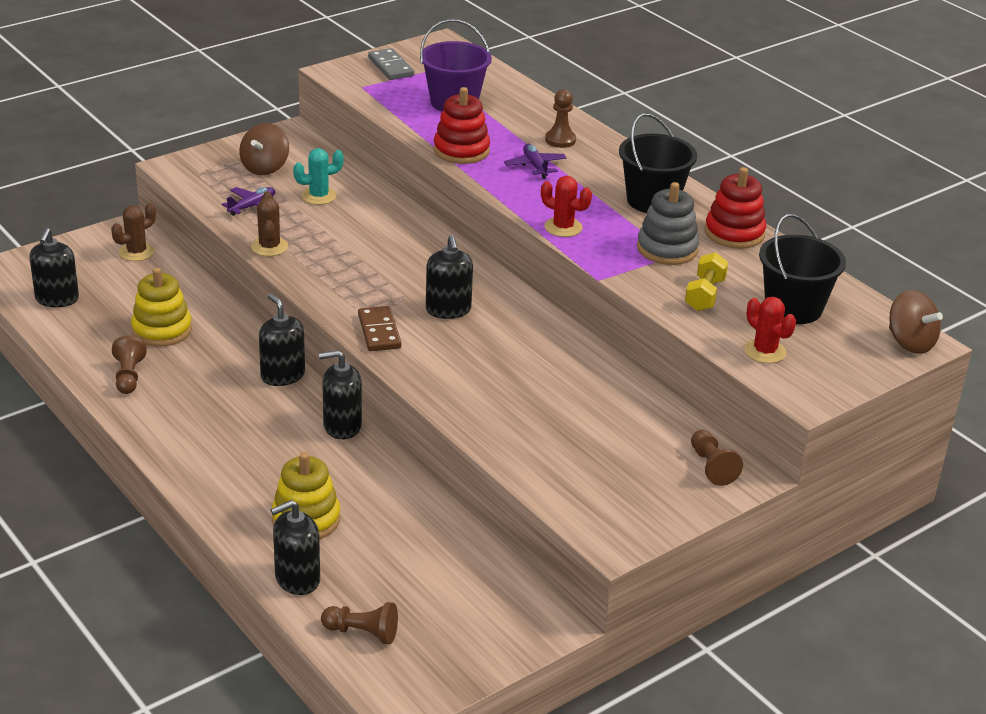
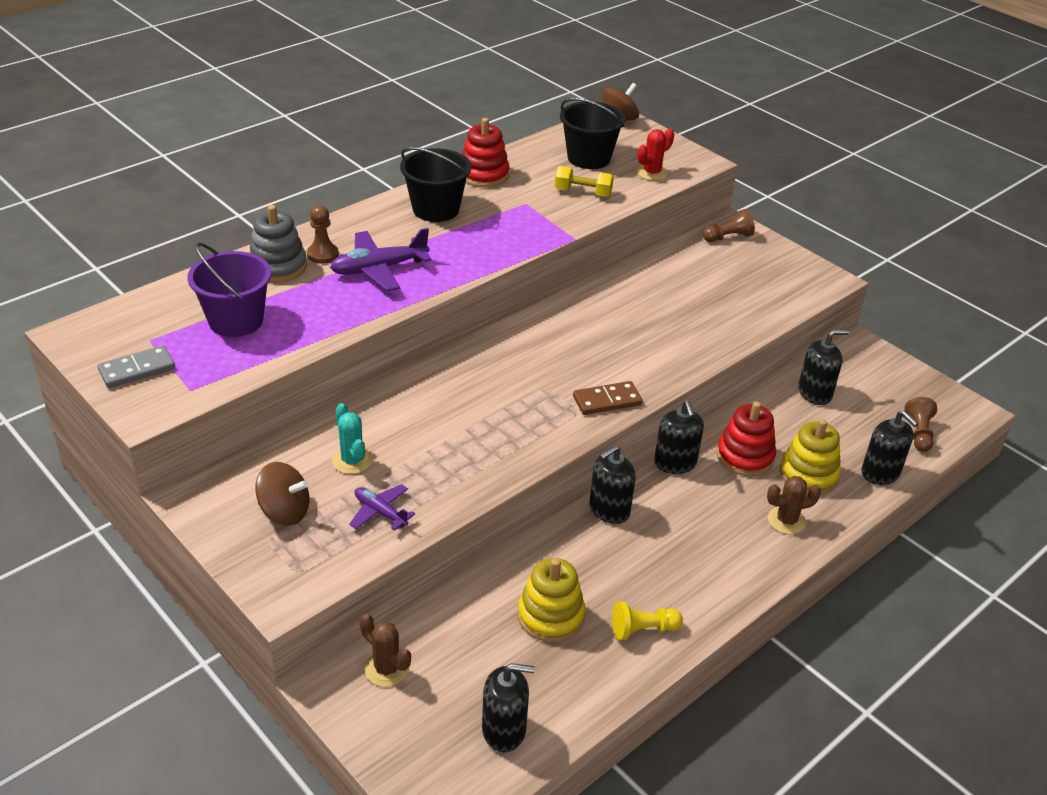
camera: 95 degrees left, 5 degrees up
brown pawn [112,336,147,394] -> yellow pawn [612,602,683,640]
brown cactus [251,191,288,256] -> brown cactus moved to [767,476,821,534]
black soap dispenser [426,235,473,319] -> black soap dispenser moved to [798,329,849,405]
red stacking toy [433,87,490,164] -> red stacking toy moved to [717,401,776,476]
purple plane [504,144,567,179] -> purple plane [330,228,432,291], size x1.68
red cactus [541,176,592,237] -> none
grey stacking toy [637,182,699,265] -> grey stacking toy moved to [249,205,307,282]

